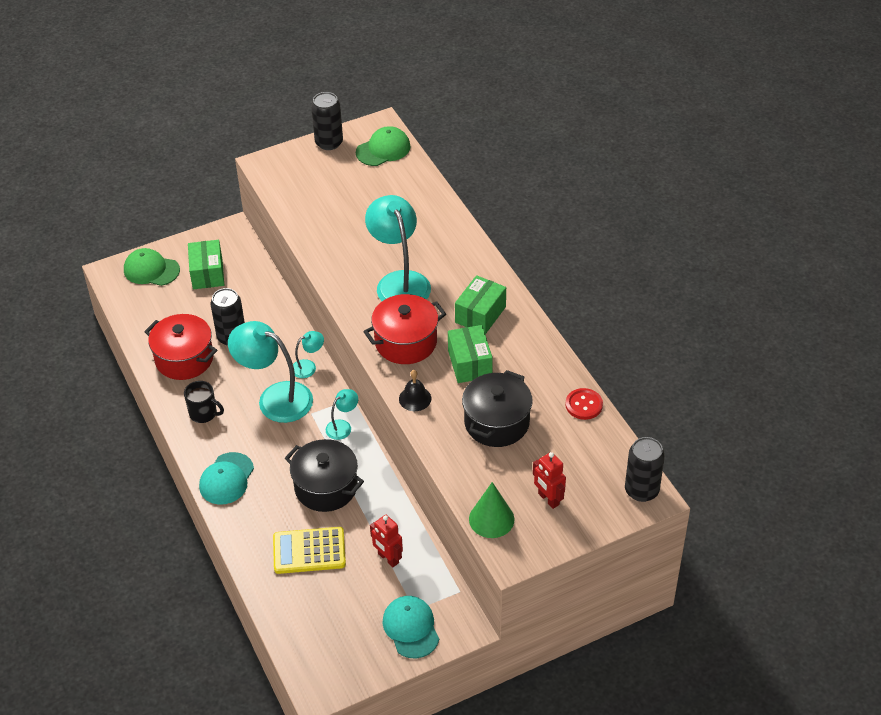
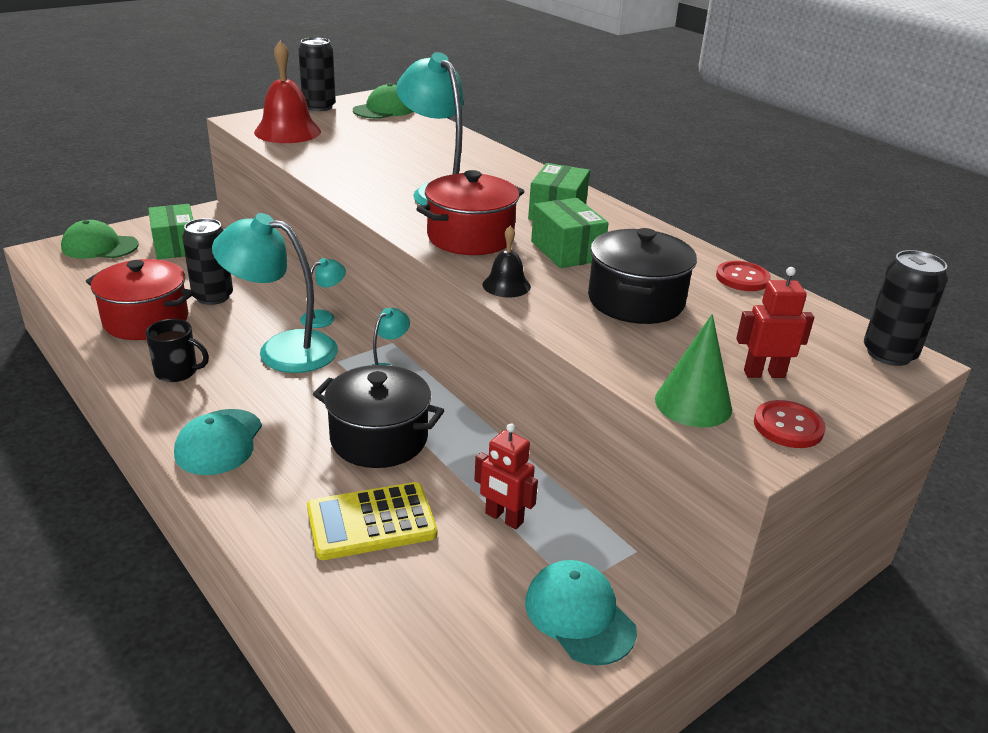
camera: 15 degrees left, 15 degrees down
red robot [533,452,566,509] -> red robot turned 135 degrees clockwise [736,267,814,378]
none -> red bell [254,41,321,143]
none -> red button [754,400,826,448]

